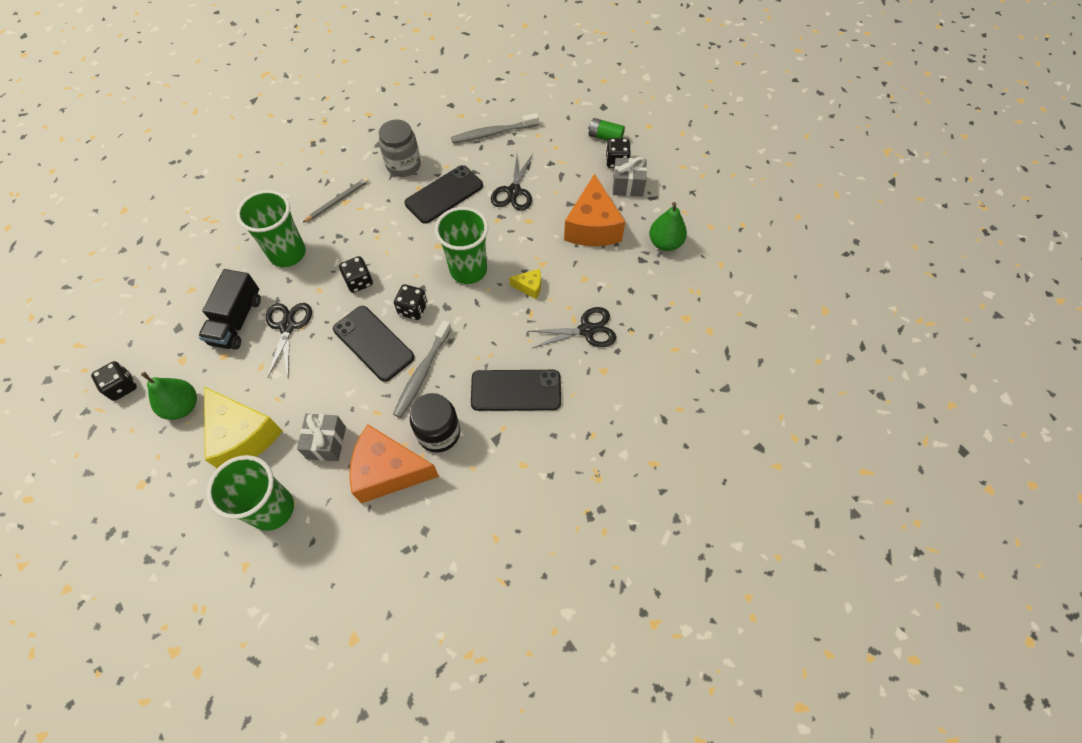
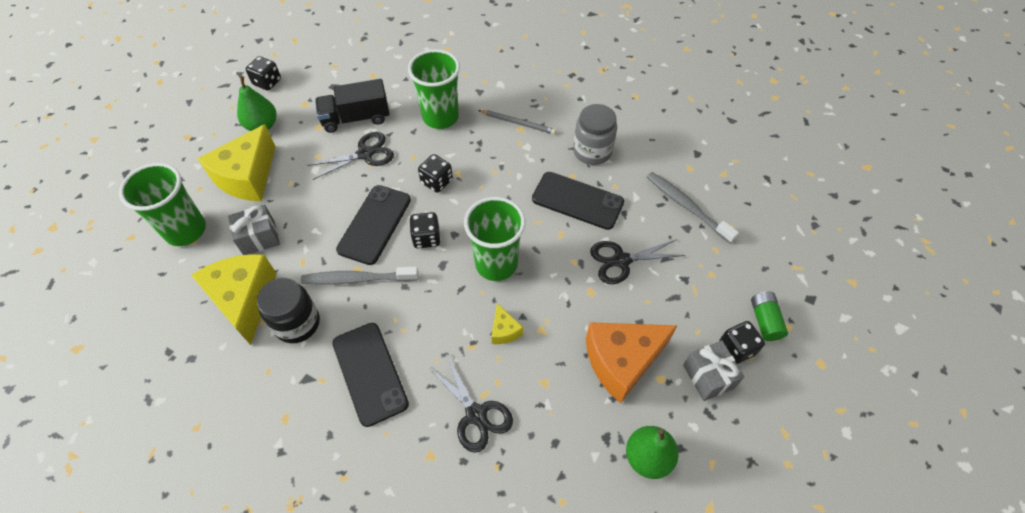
camera: 65 degrees right, 5 degrees down
orange cheese [349,424,439,503] -> yellow cheese [191,254,277,345]

